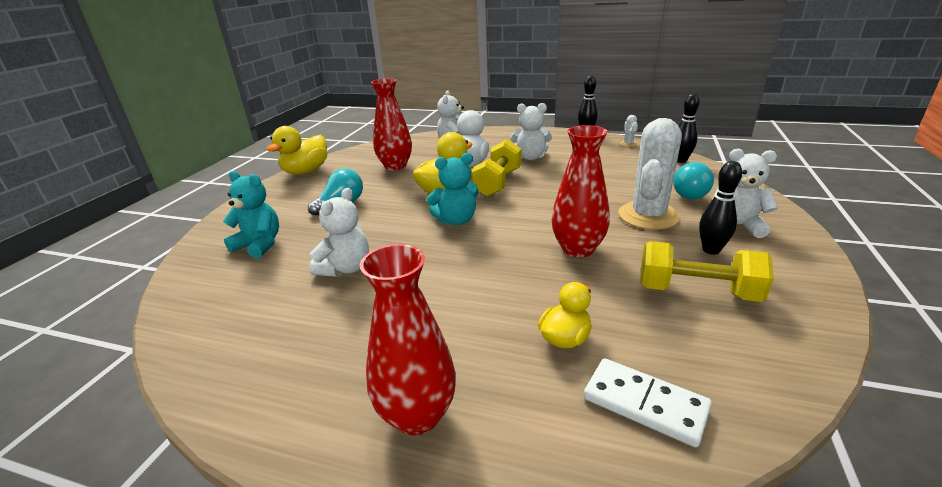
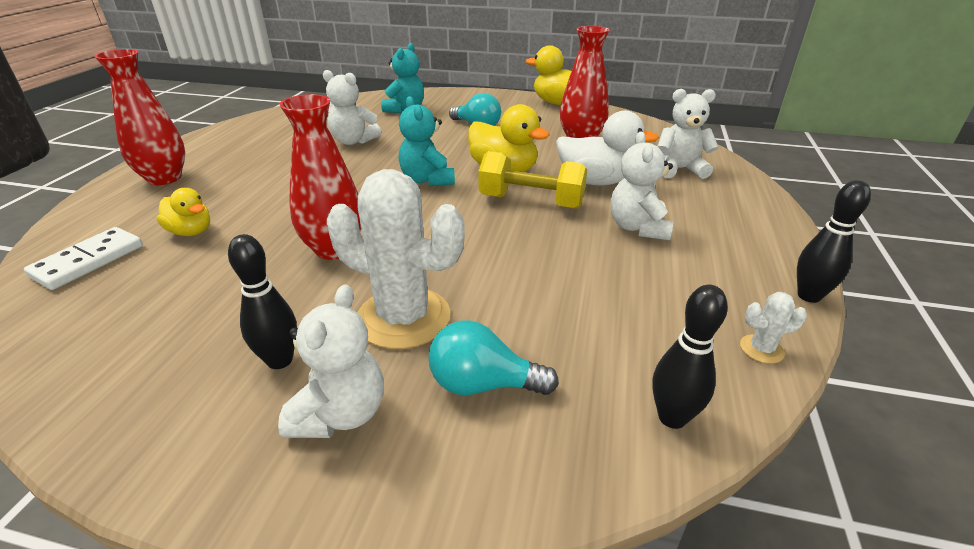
camera: 85 degrees right, 5 degrees up
yellow dumbbell [640,241,774,302] -> none

